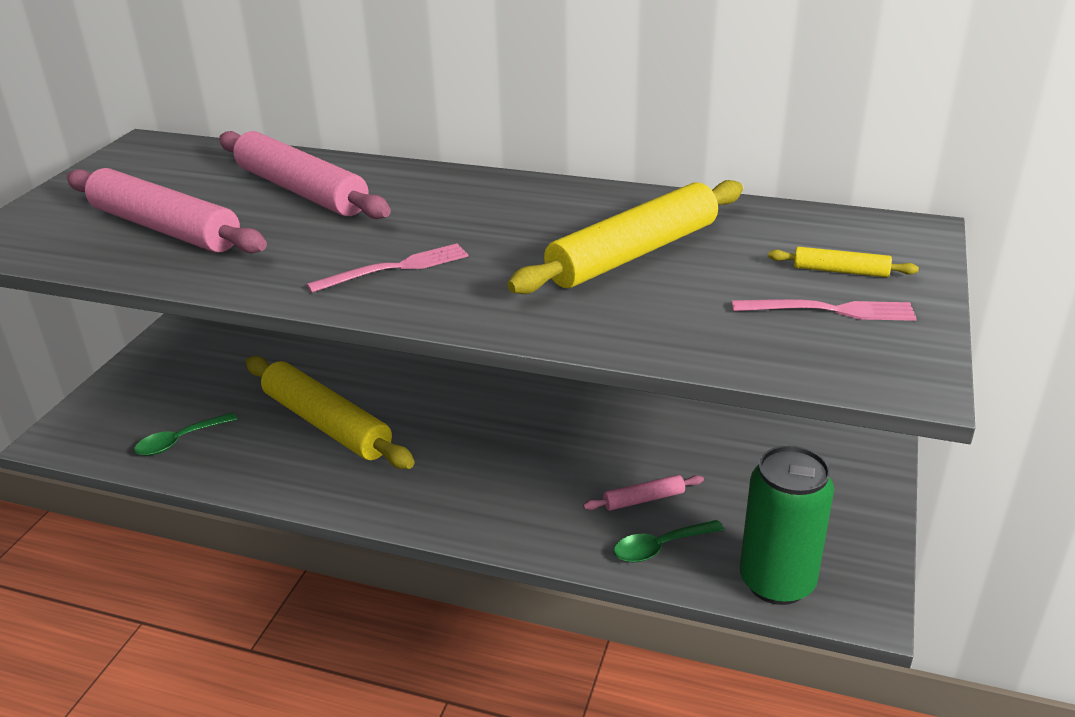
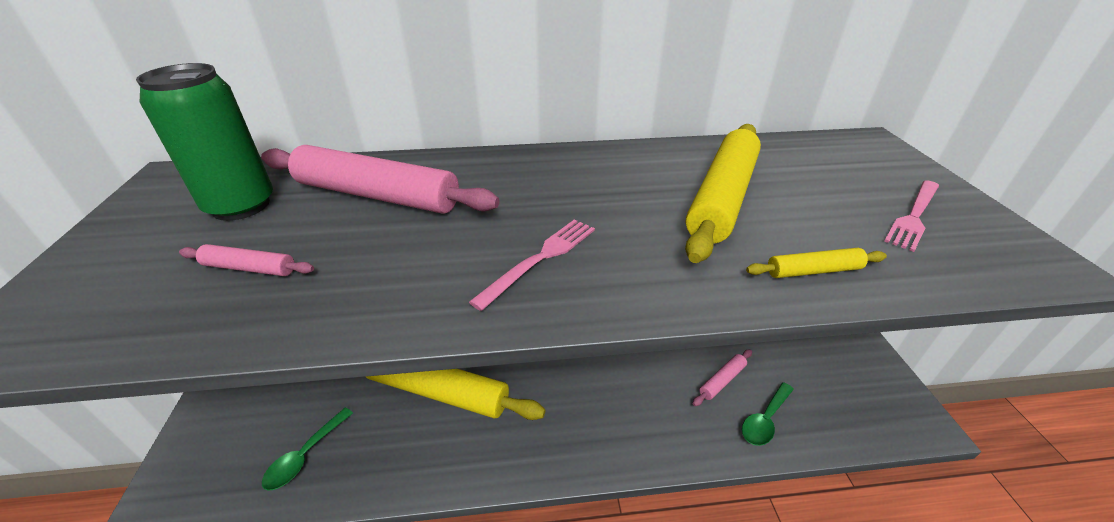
camera: 25 degrees left, 5 degrees up
pink rolling pin [67,168,267,253] -> pink rolling pin [179,244,314,276], size x0.44
pink fork [732,299,917,321] -> pink fork turned 150 degrees clockwise [884,180,939,252]
green can [740,445,834,605] -> green can moved to [136,63,273,221]
yellow rolling pin [768,247,919,277] -> yellow rolling pin moved to [746,248,887,278]

